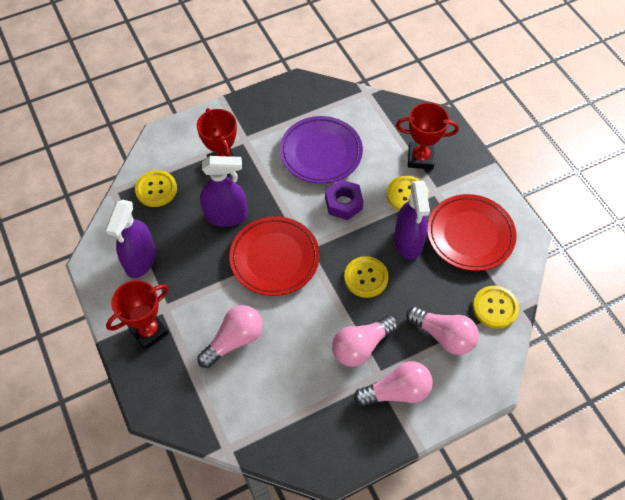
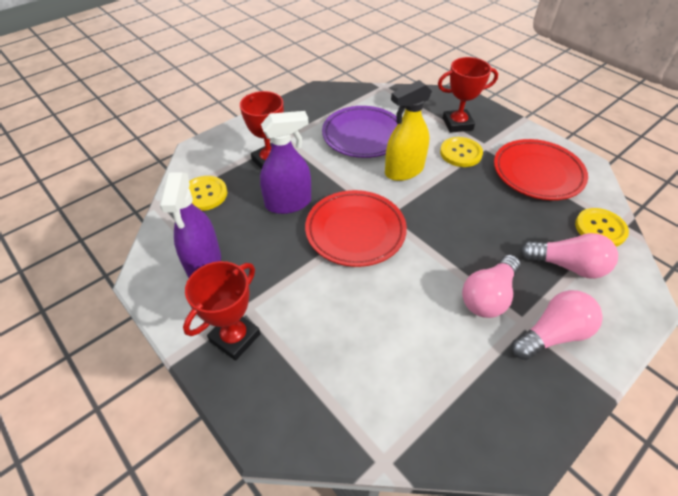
camera: 15 degrees left, 10 degrees down
pink light bulb [197,305,263,368] -> none
purple nut [325,179,363,220] -> yellow spray bottle [385,80,432,181]
yellow button [344,256,389,298] -> none
purple spray bottle [394,181,430,260] -> none

